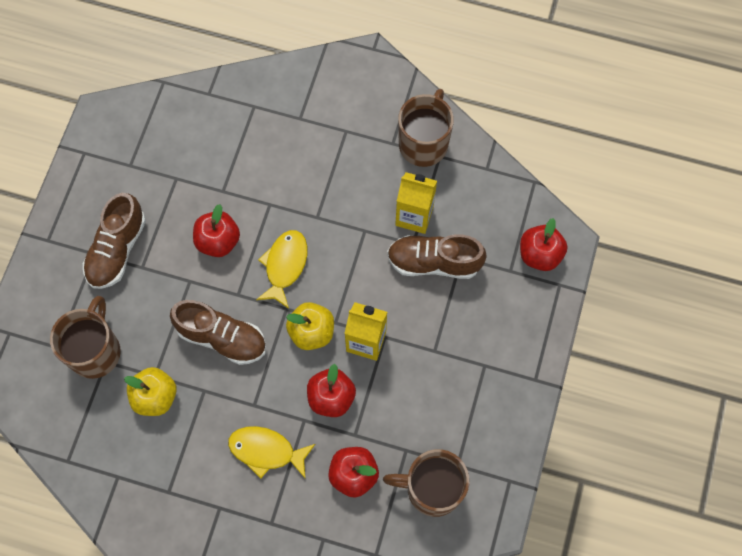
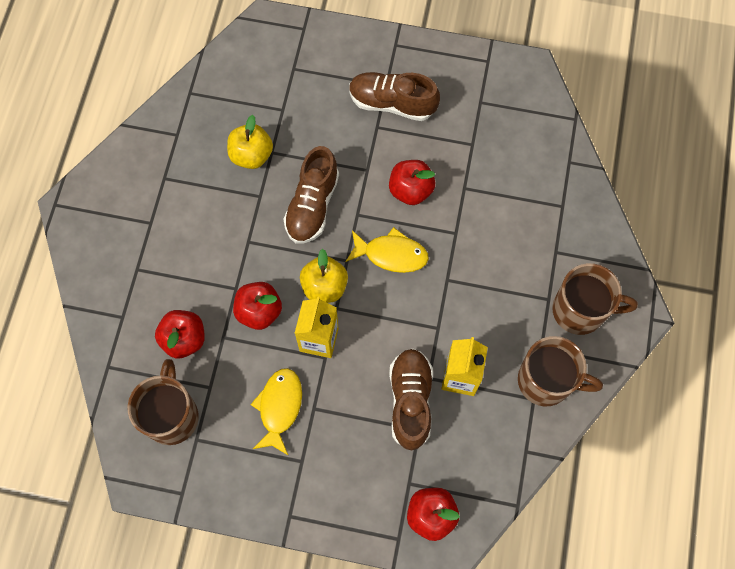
camera: 85 degrees right, 0 degrees up
brown mug [50,296,121,379] -> brown mug moved to [552,263,638,335]
yellow fish [228,426,315,478] -> yellow fish moved to [250,368,302,456]

